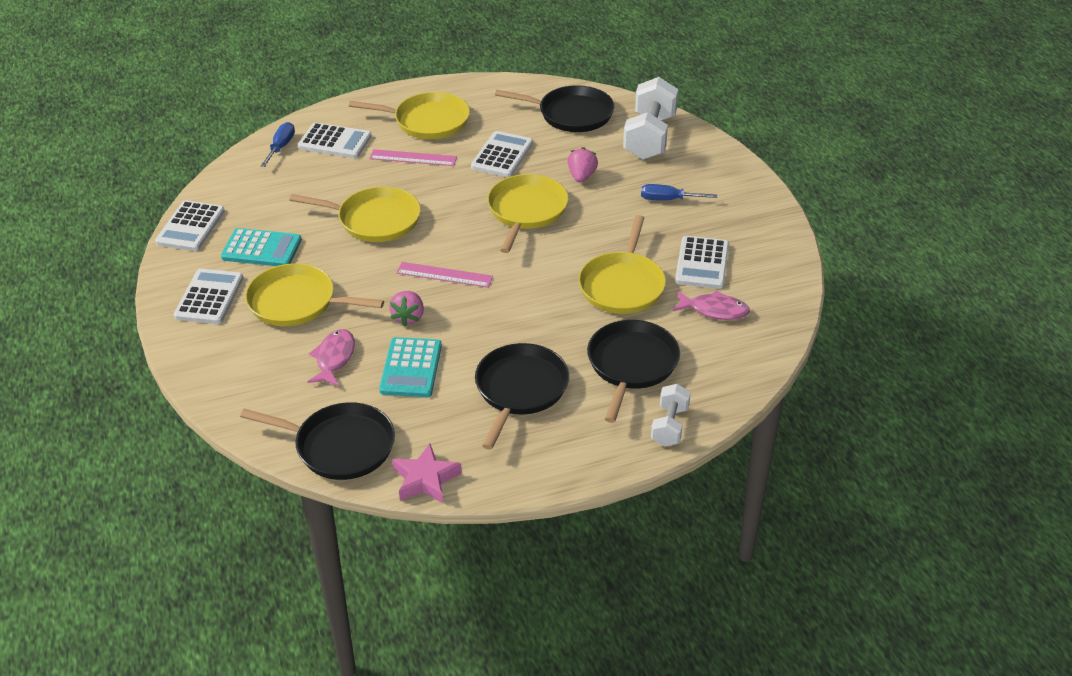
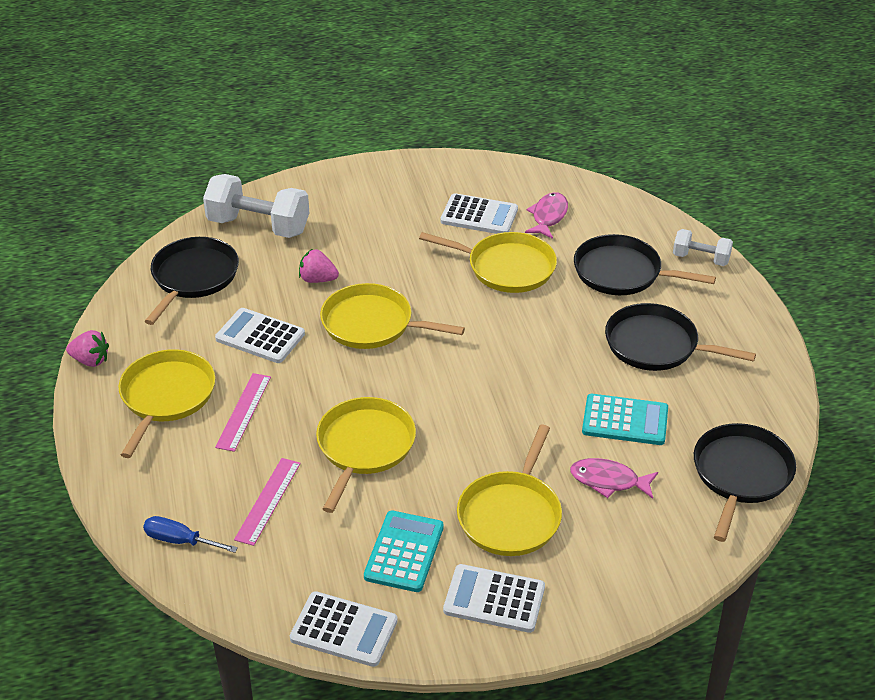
camera: 85 degrees left, 0 degrees up
white calculator [298,122,372,158] -> none
pink strawberry [389,291,424,326] -> pink strawberry moved to [66,330,109,367]
pink star [392,444,462,503] -> none
pink ruler [397,262,493,288] -> pink ruler moved to [234,458,301,546]
blue screwdriver [641,184,717,201] -> none

